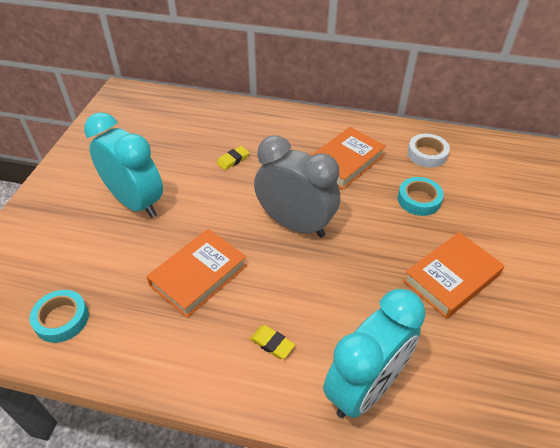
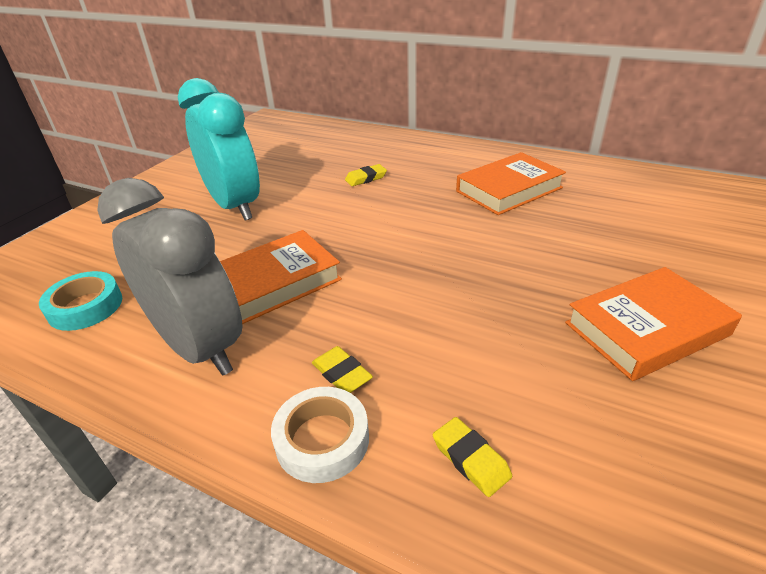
camera: 15 degrees right, 10 degrees down
grey clock [254,136,340,238] -> grey clock moved to [97,178,243,376]
turquoise clock [323,289,426,418] -> yellow eraser [433,417,512,497]
turquoise tape [398,177,444,216] -> none
white tape [407,134,450,168] -> white tape moved to [271,387,369,483]

